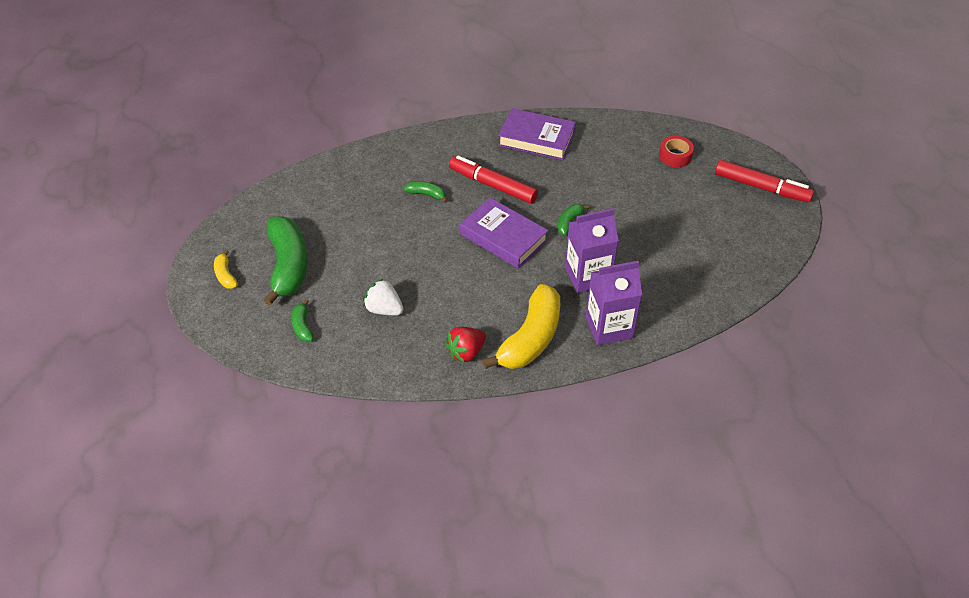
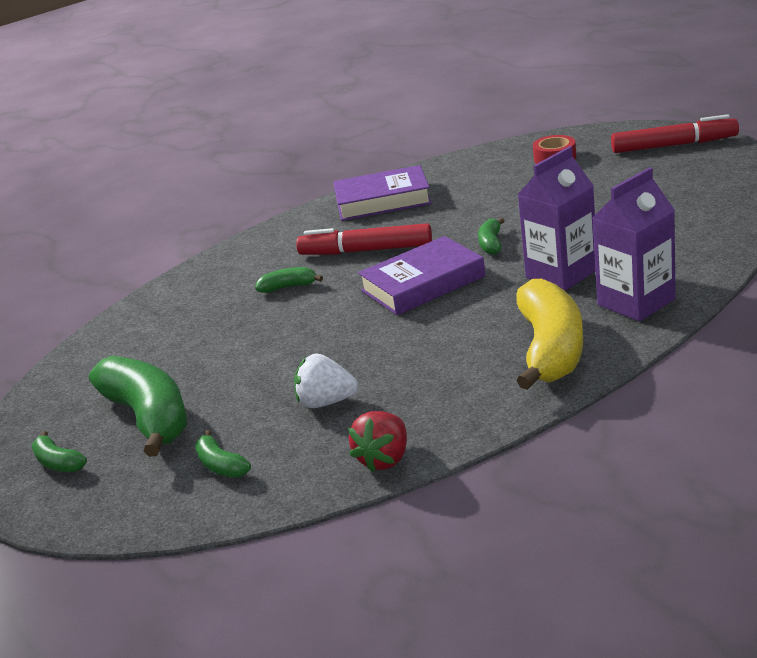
camera: 20 degrees left, 20 degrees down
yellow banana [214,250,238,289] -> green banana [31,431,87,472]
red strawberry [446,327,486,363] -> red strawberry moved to [348,411,407,473]
purple book [460,198,548,269] -> purple book turned 45 degrees counterclockwise [358,236,486,315]

